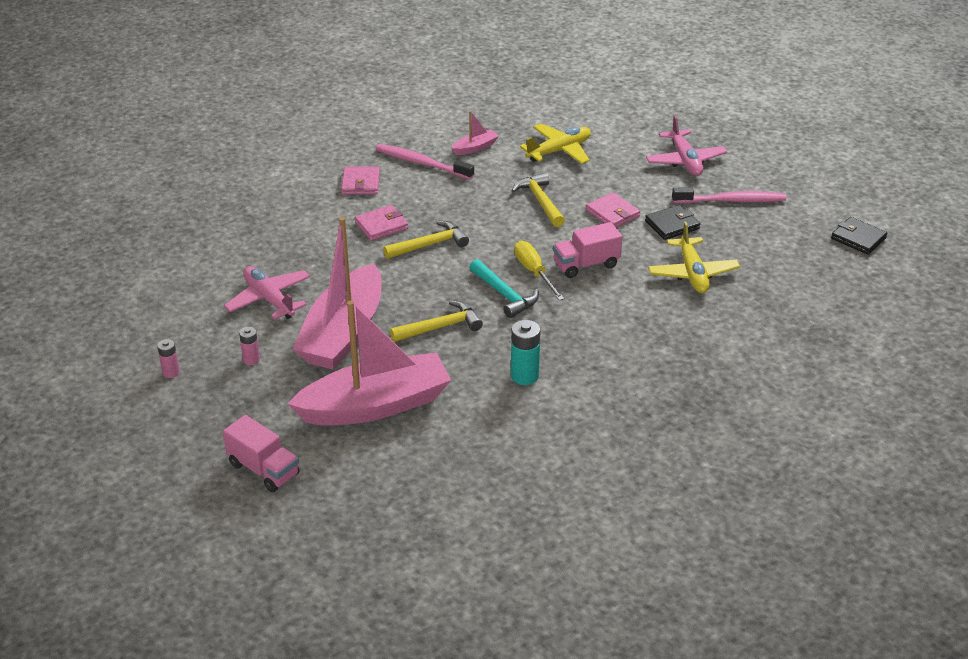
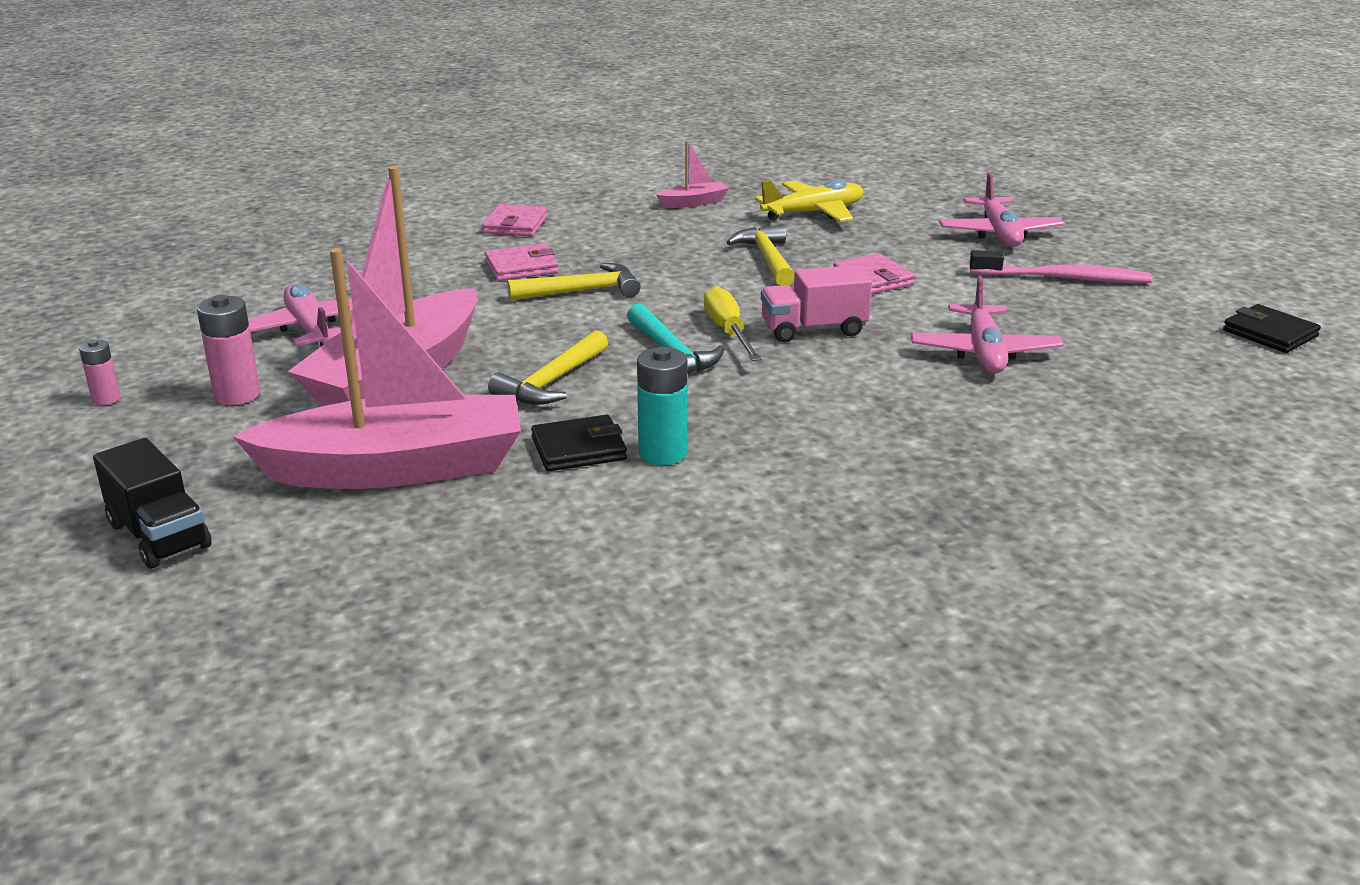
camera: 10 degrees right, 10 degrees down
pink truck [223,415,300,492] -> black truck [93,438,212,569]
pink battery [239,327,260,365] -> pink battery [197,295,260,405], size x1.66
pink toothbrush [376,144,474,180] -> none
yellow hammer [390,300,483,342] -> yellow hammer turned 135 degrees clockwise [488,330,608,405]
black wallet [645,205,700,240] -> black wallet moved to [531,415,627,471]
yellow plane [648,221,740,293] -> pink plane [911,276,1064,374]

